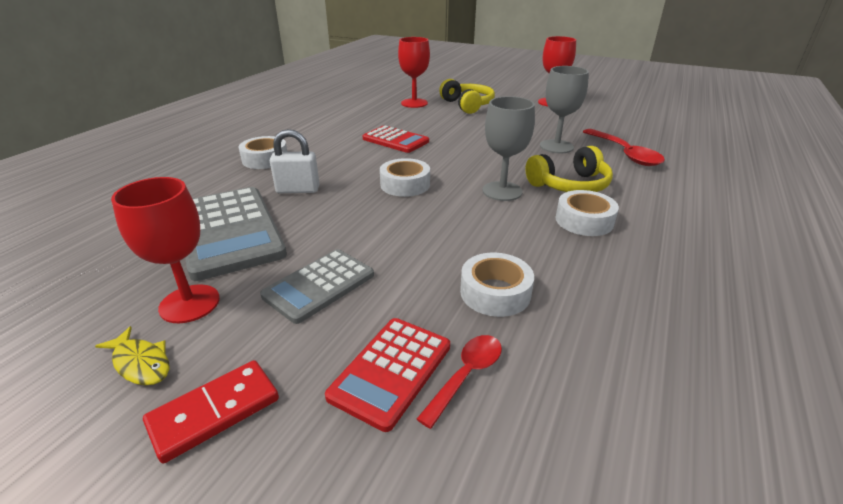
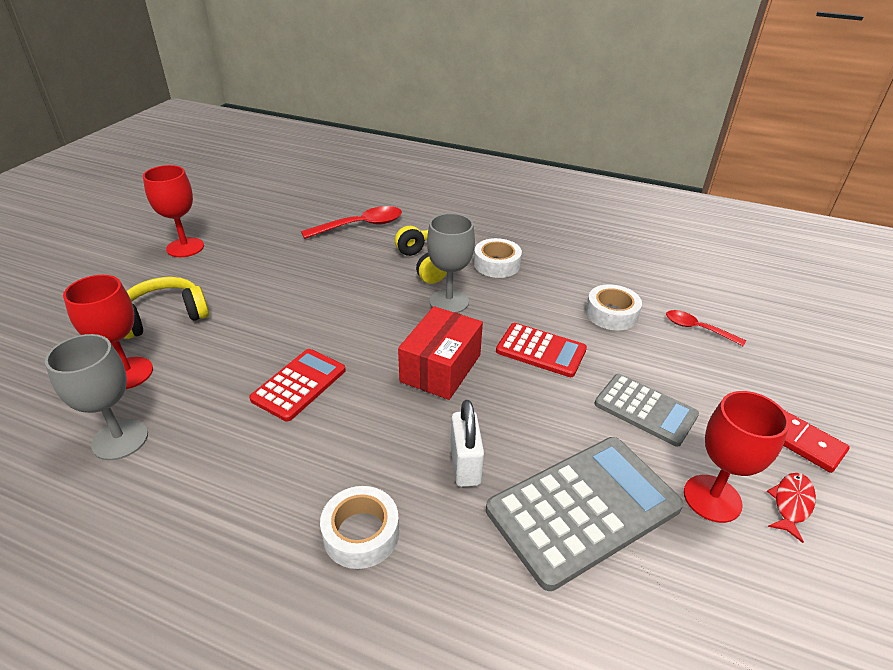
camera: 95 degrees left, 5 degrees up
yellow fish [95,326,170,385] -> red fish [767,473,816,543]
red calculator [325,318,450,432] -> red calculator moved to [496,323,587,377]
white tape [380,158,430,197] -> red box [398,306,483,400]
grey goblet [540,66,589,153] -> grey goblet moved to [45,334,148,460]

